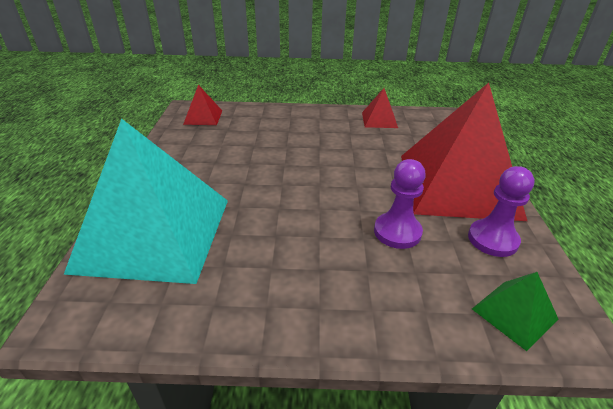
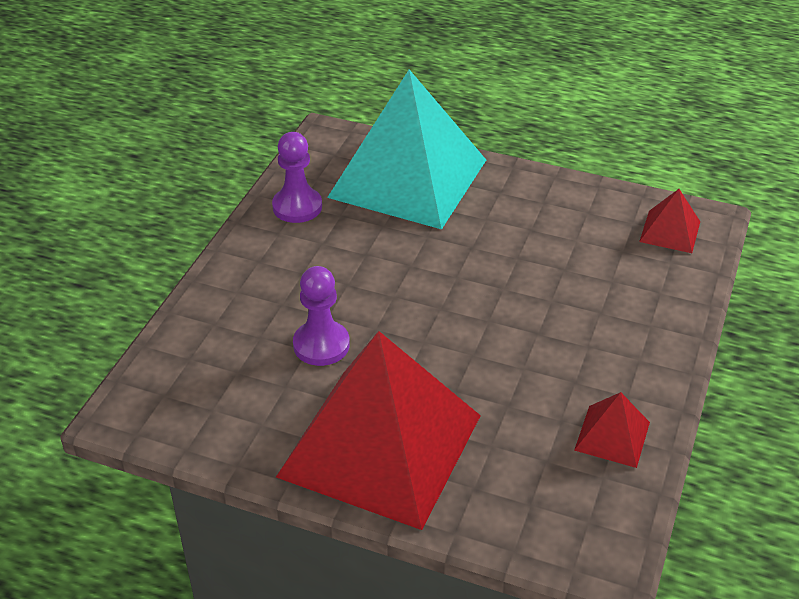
camera: 110 degrees right, 5 degrees up
purple pawn [468,166,535,257] -> purple pawn moved to [272,132,322,223]
green pyramid [472,272,558,351] -> none

